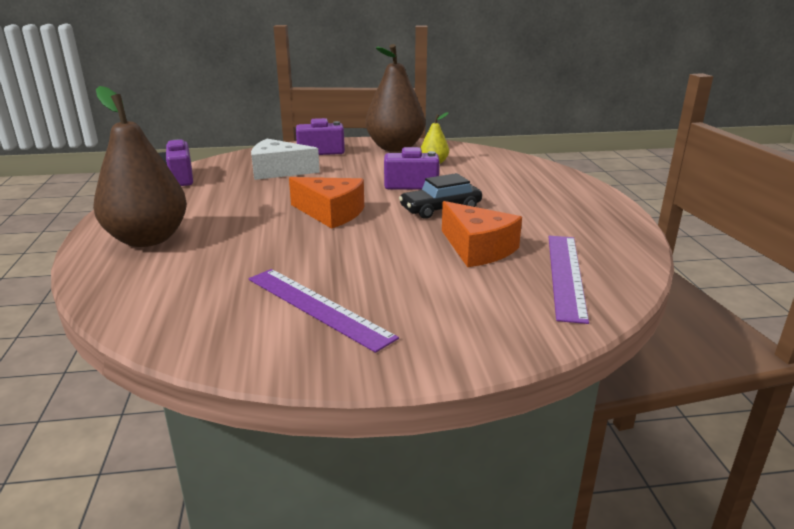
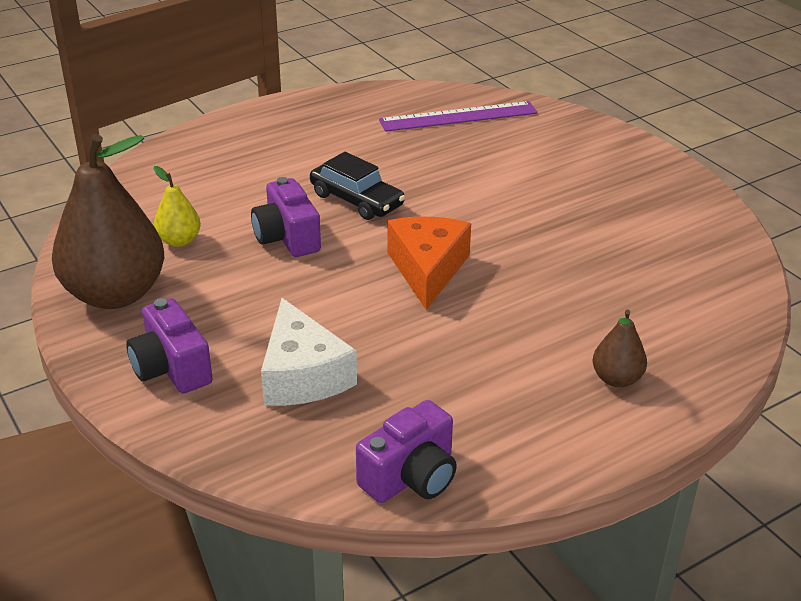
camera: 115 degrees left, 10 degrees up
brown pear [93,86,187,247] -> brown pear [593,310,647,387], size x0.46
purple ruler [249,269,399,353] -> none
orange cheese [442,201,522,267] -> none

